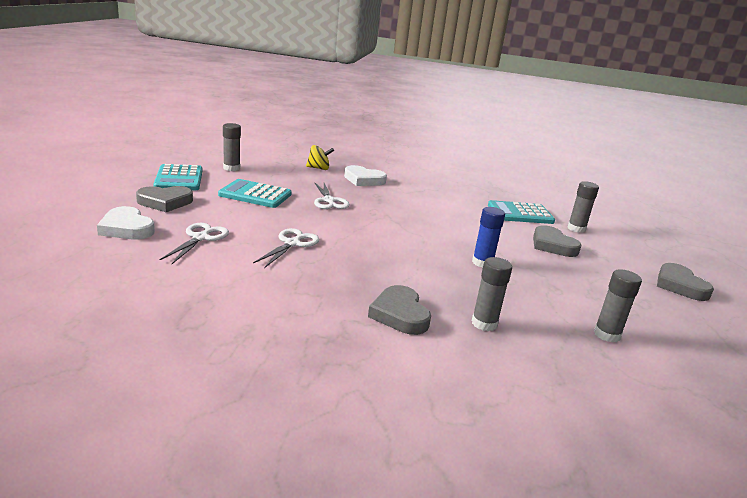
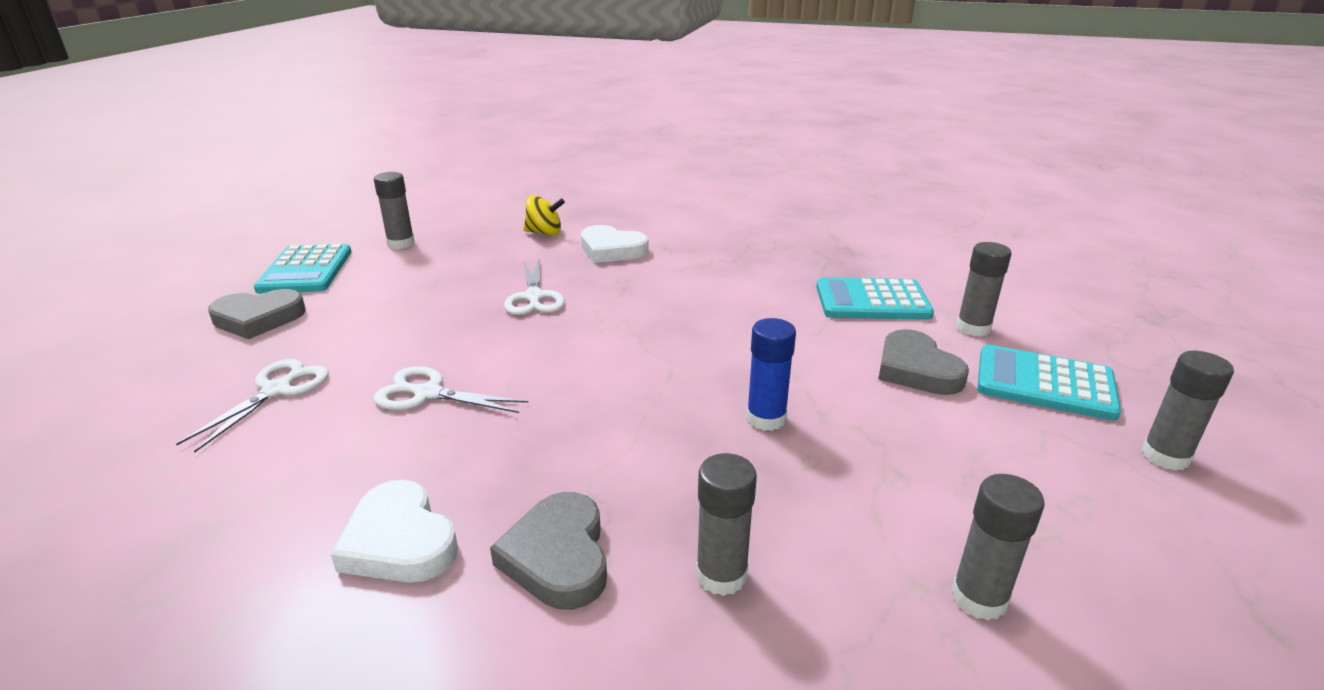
camera: 10 degrees right, 5 degrees up
white heart [97,206,155,240] -> white heart moved to [331,480,458,583]
turquoise calculator [218,179,292,208] -> turquoise calculator moved to [977,345,1121,421]
white scissors [253,228,319,268] -> white scissors turned 105 degrees counterclockwise [373,366,529,413]
grey heart [657,263,714,301] -> grey glue stick [1141,351,1234,471]

